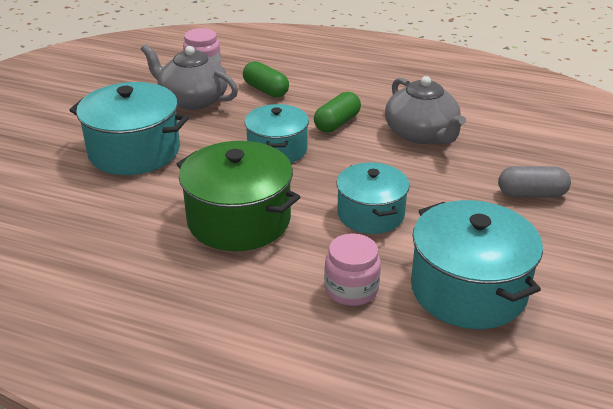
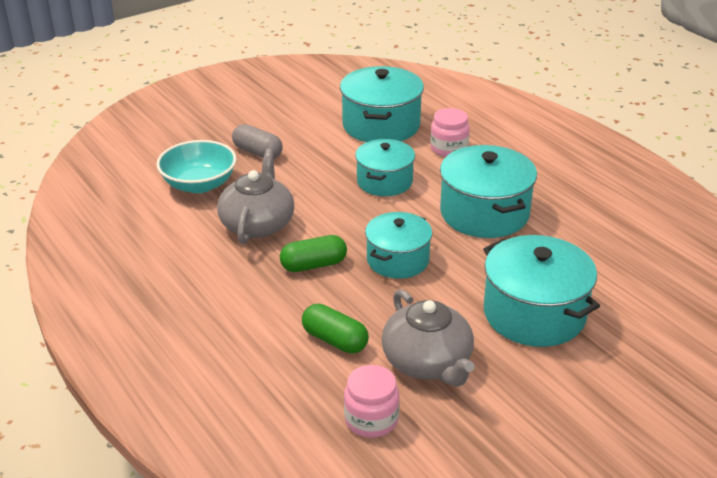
camera: 145 degrees left, 0 degrees up
green pot [177,141,300,251] -> turquoise pot [440,145,537,238]
green capsule [243,61,289,98] -> green capsule turned 45 degrees counterclockwise [302,304,369,354]
none -> turquoise bowl [156,140,236,193]

